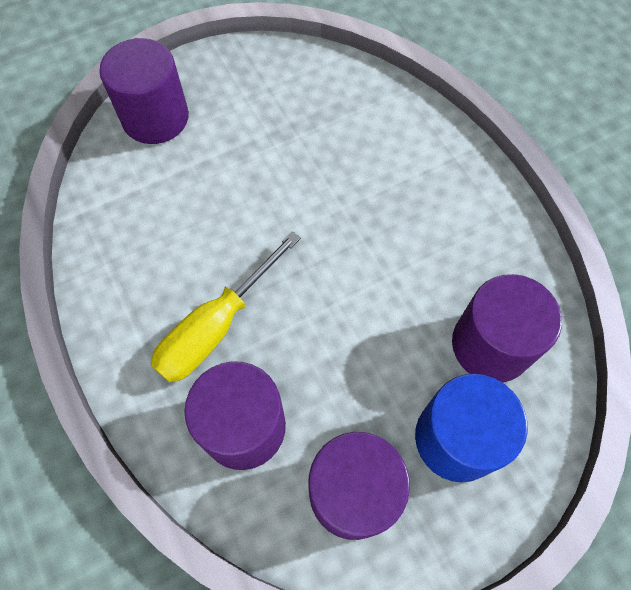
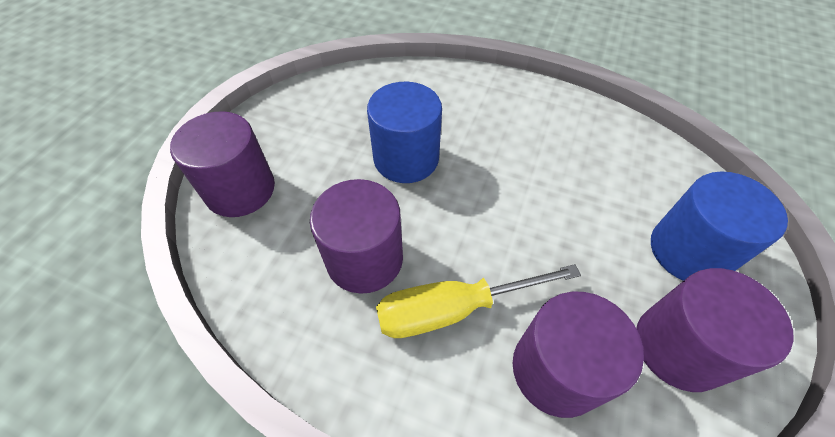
camera: 40 degrees left, 10 degrees down
yellow screwdriver [151,231,301,382] -> yellow screwdriver turned 75 degrees clockwise [376,264,581,338]
purple cylinder [452,274,562,383] -> purple cylinder moved to [310,179,403,294]
none -> blue cylinder [367,82,442,183]

